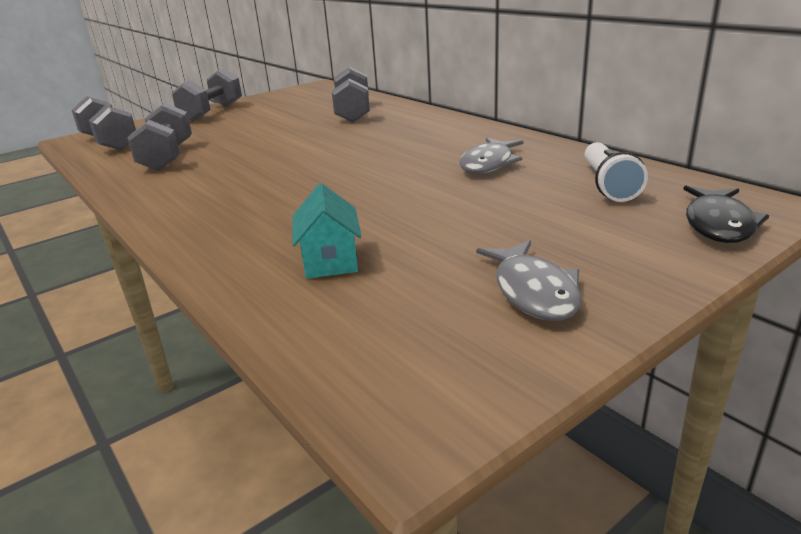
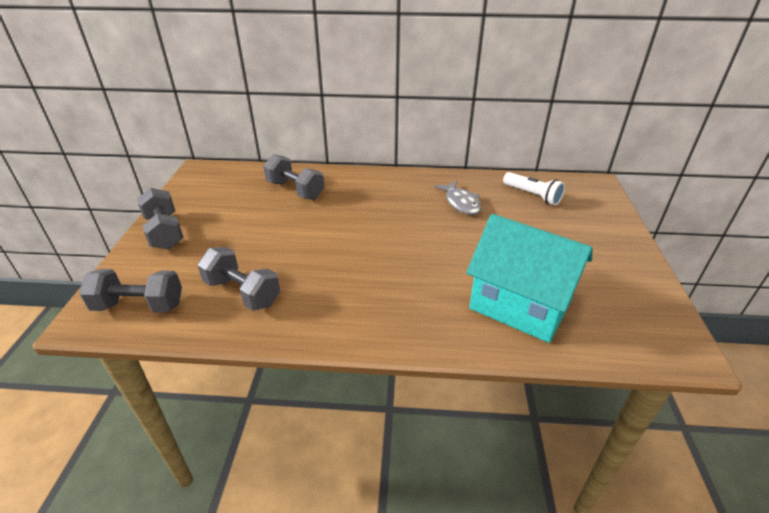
camera: 50 degrees left, 10 degrees up
turquoise house [292,183,362,279] -> turquoise house [466,214,592,343], size x2.19
grey fish [476,240,582,321] -> none
black fish [683,186,769,243] -> none

